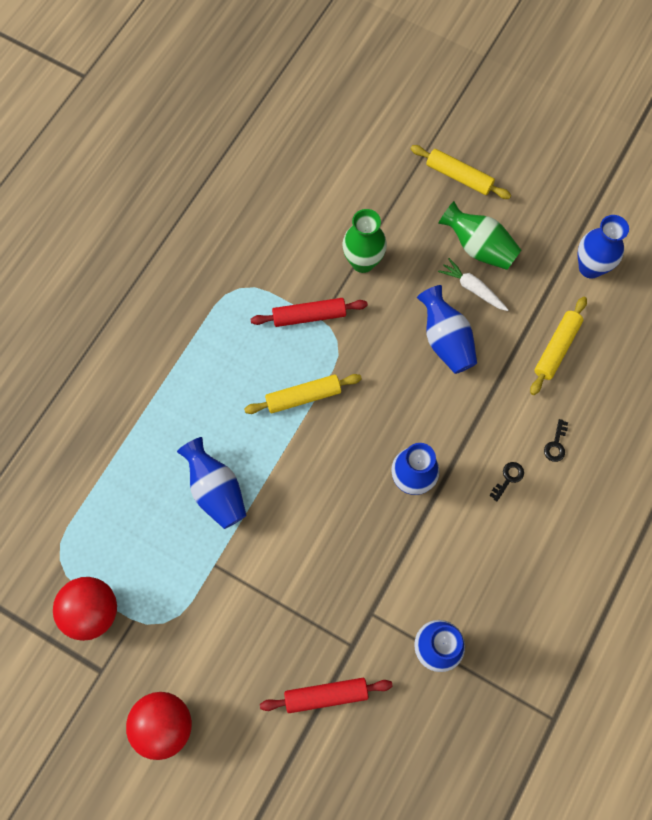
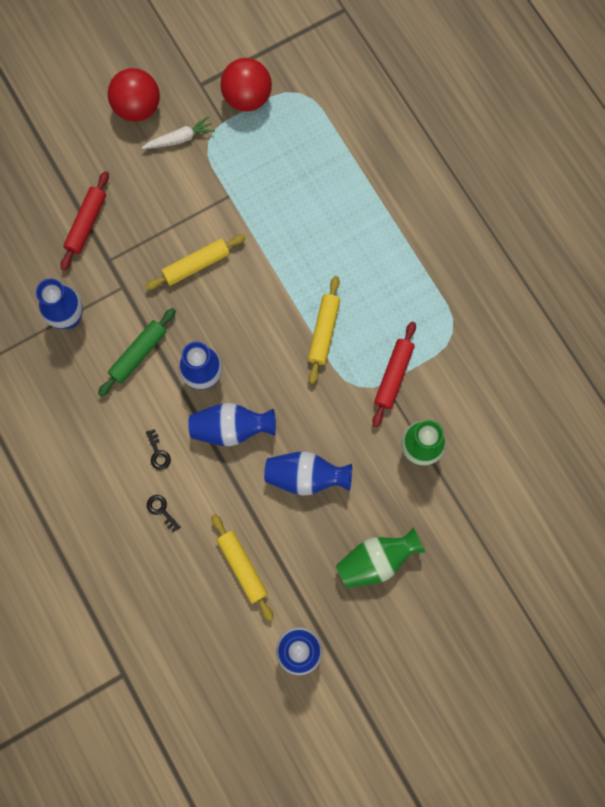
camera: 120 degrees right, 5 degrees up
blue vase [177,437,247,529] -> blue vase moved to [188,403,276,446]
yellow rolling pin [410,145,511,199] -> yellow rolling pin moved to [145,234,246,290]
white carrot [438,258,508,311] -> white carrot moved to [142,116,215,149]
none -> green rolling pin [98,308,176,396]

